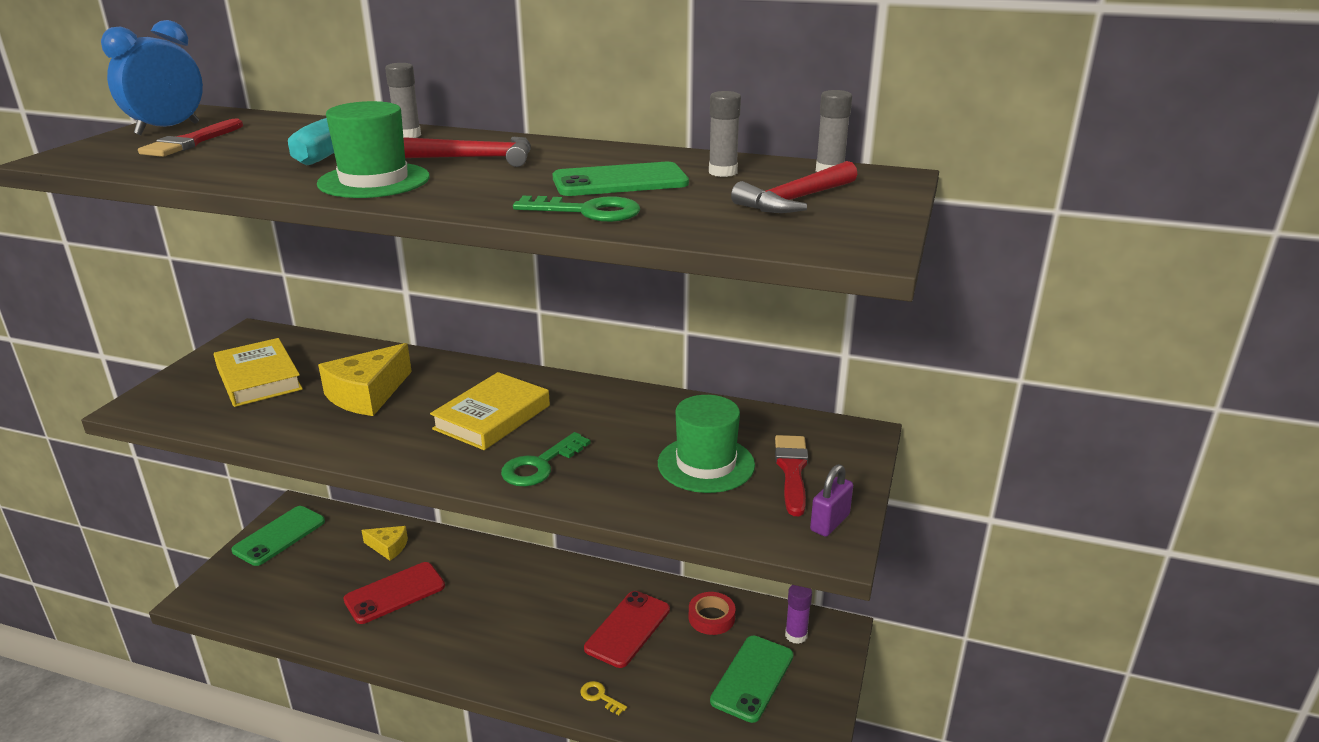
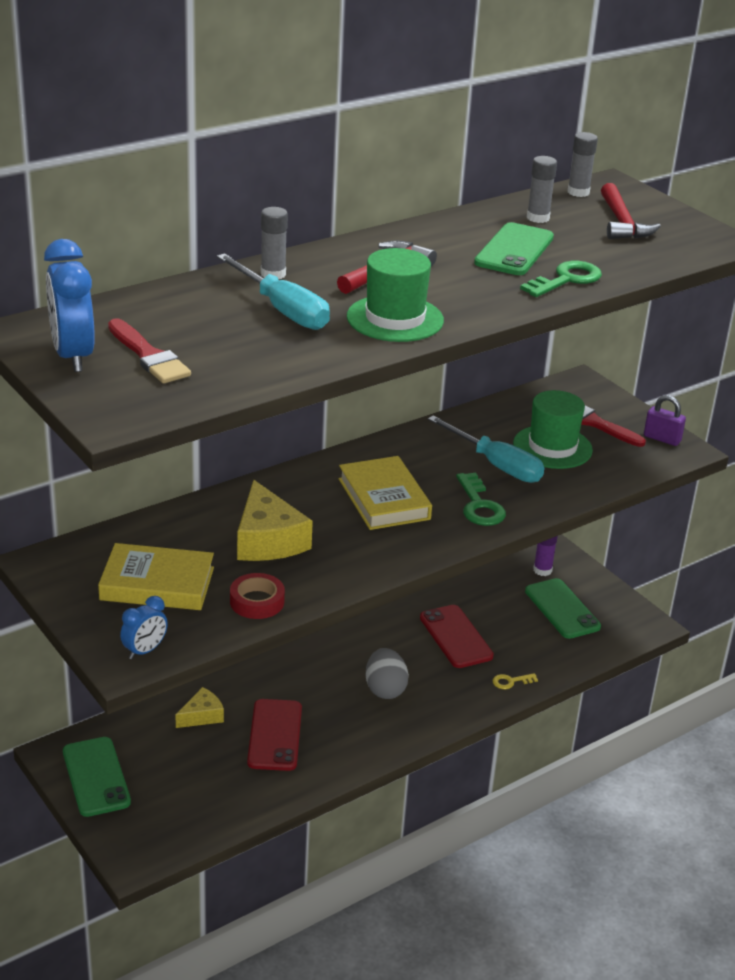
camera: 55 degrees left, 5 degrees up
red tape [689,592,735,635] -> red tape moved to [230,573,285,619]
purple padlock [810,464,853,537] -> purple padlock turned 45 degrees counterclockwise [644,395,686,446]
none -> blue clock [120,596,168,659]
none -> grey egg [365,648,409,699]
none -> turquoise screwdriver [428,416,544,483]

